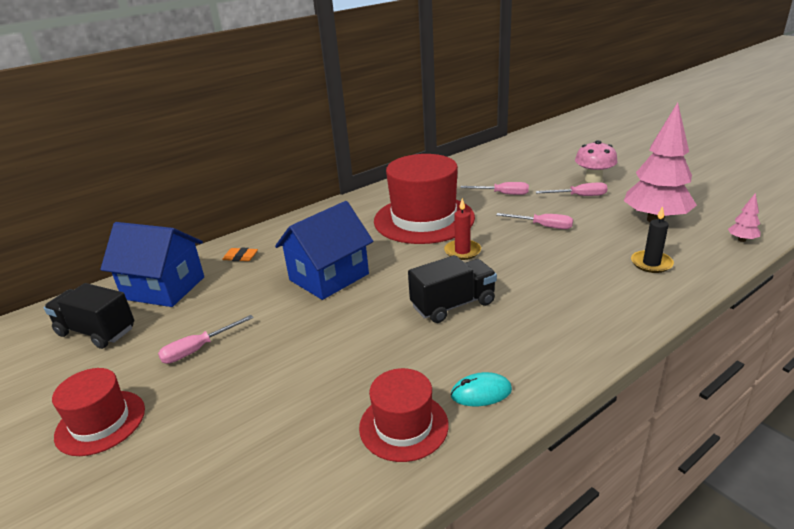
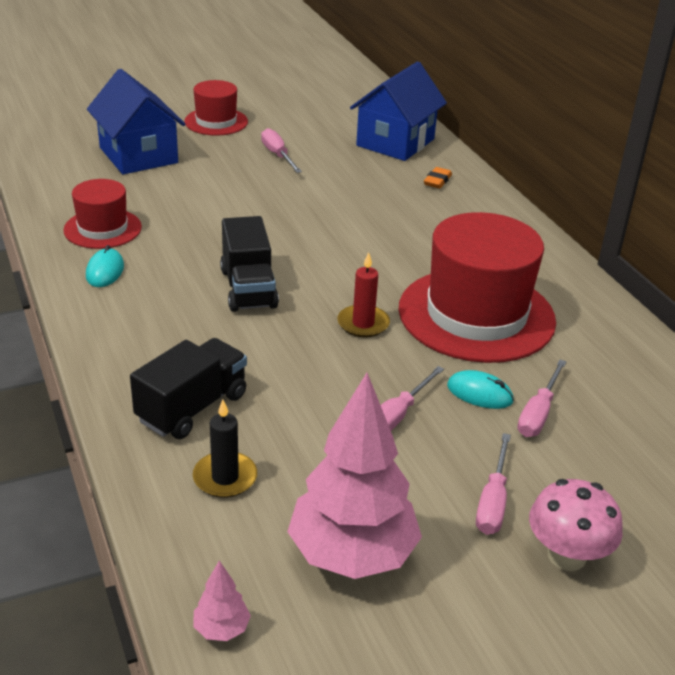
camera: 100 degrees right, 5 degrees up
black truck [44,283,134,349] -> black truck moved to [130,338,247,439]
blue house [275,201,373,300] -> blue house moved to [87,69,185,174]
none -> turquoise mouse [447,370,514,409]

